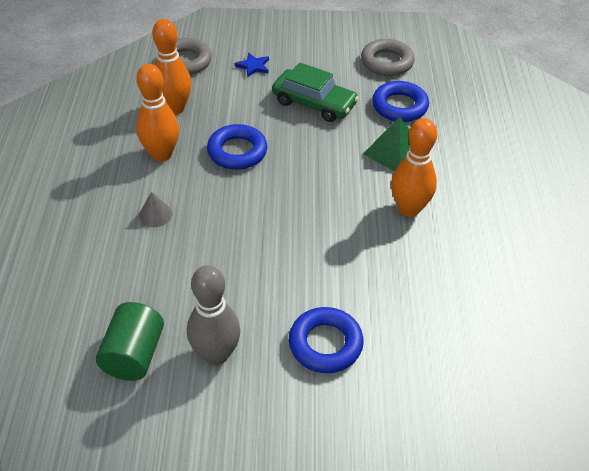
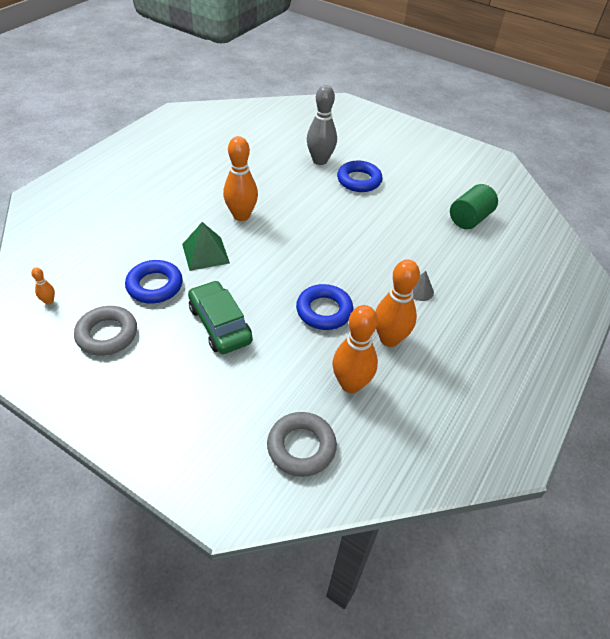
camera: 150 degrees left, 0 degrees up
grey bowling pin [187,265,241,365] -> grey bowling pin moved to [307,85,337,165]
blue star [235,53,269,78] -> none
none -> orange bowling pin [31,267,55,305]

